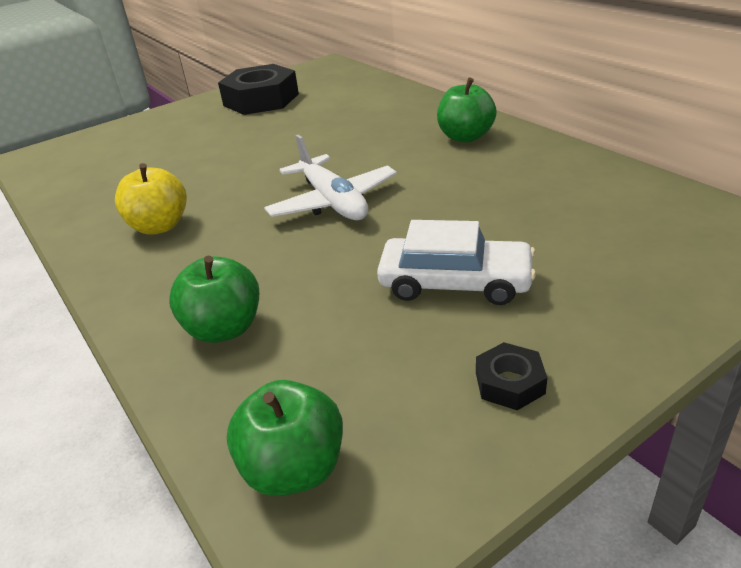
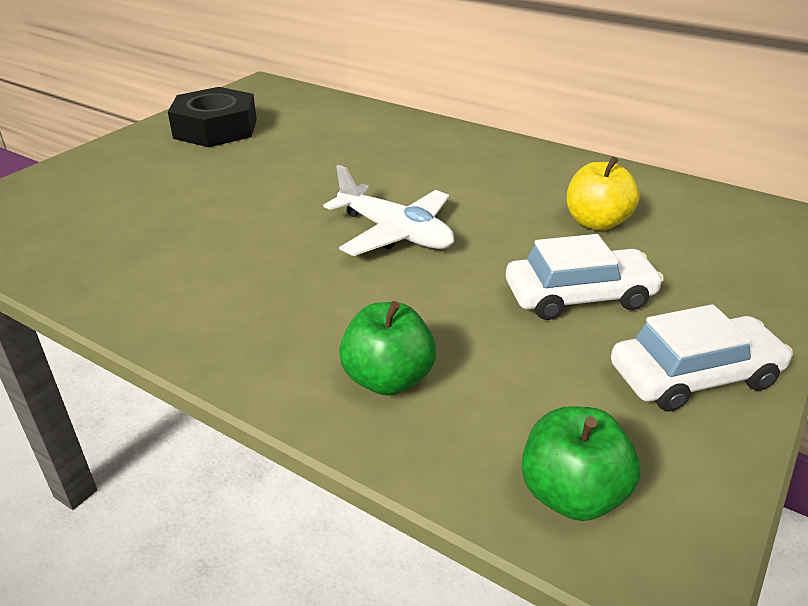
camera: 25 degrees left, 0 degrees up
yellow apple [115,163,187,235] -> yellow apple moved to [567,156,640,231]
green apple [437,78,497,142] -> none
black nut [476,342,547,410] -> white car [611,304,793,412]

